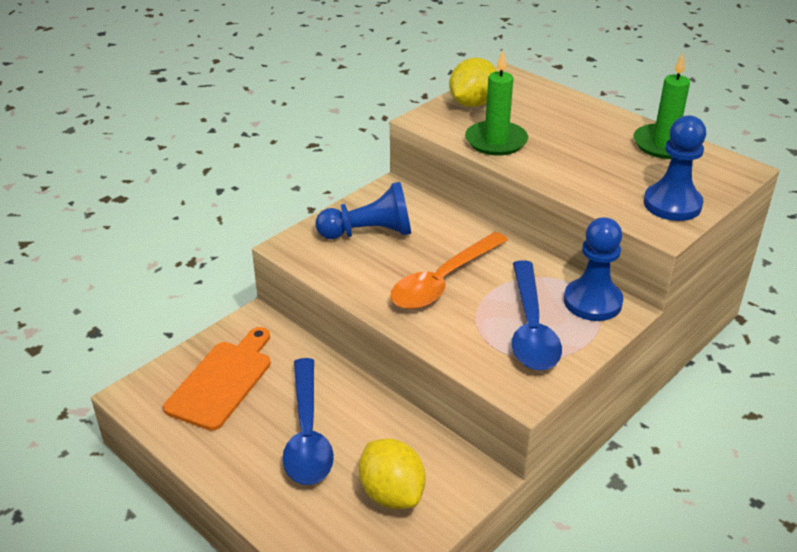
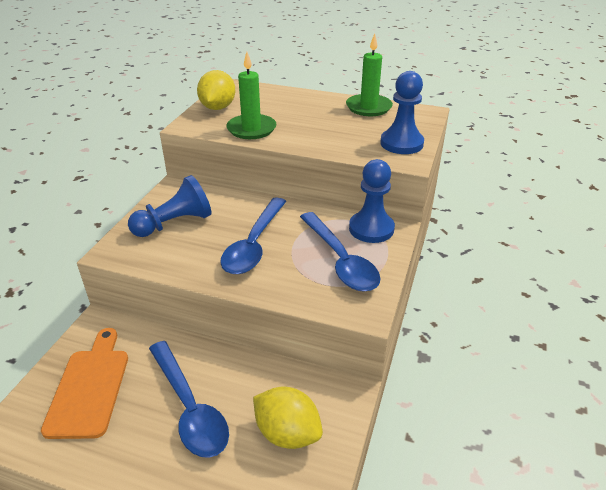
camera: 25 degrees left, 0 degrees up
orange spoon [390,232,508,309] -> blue spoon [220,198,286,274]

